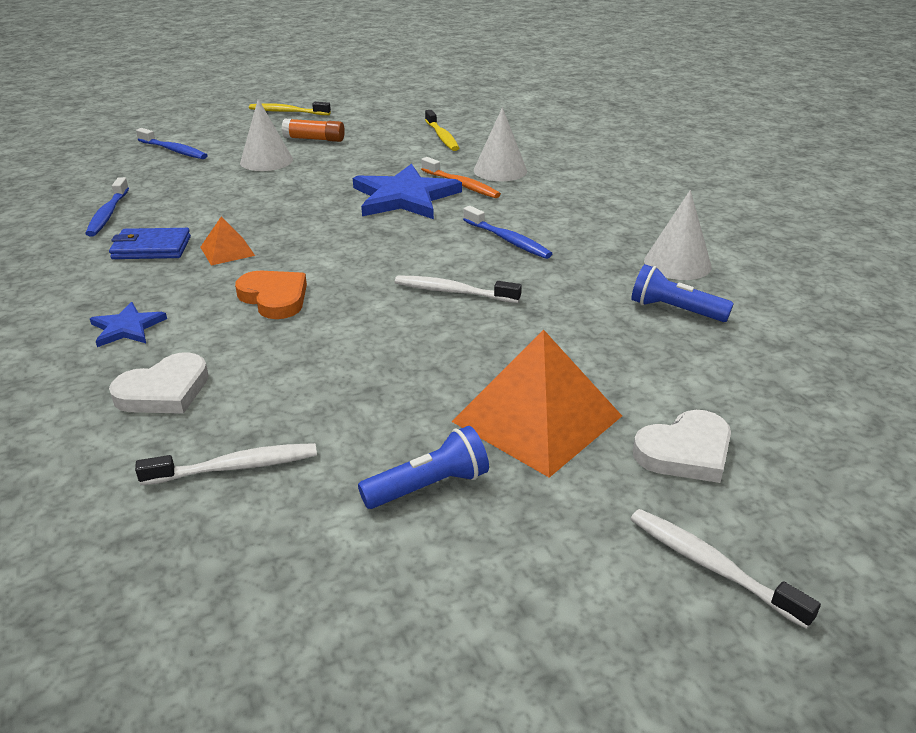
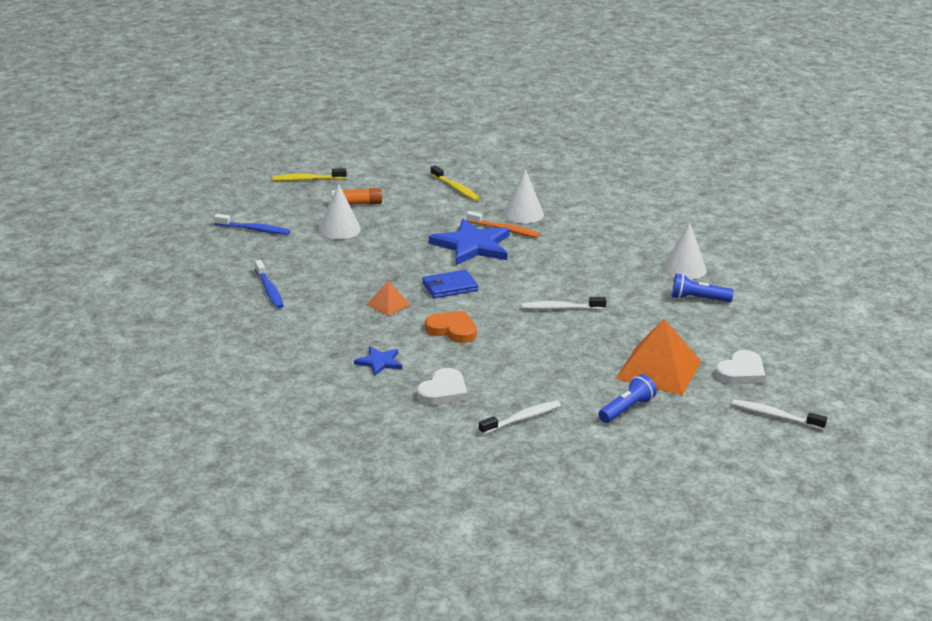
camera: 20 degrees left, 5 degrees down
blue wallet [109,228,191,259] -> blue wallet moved to [422,270,478,298]
blue toothbrush [463,206,552,259] -> none

